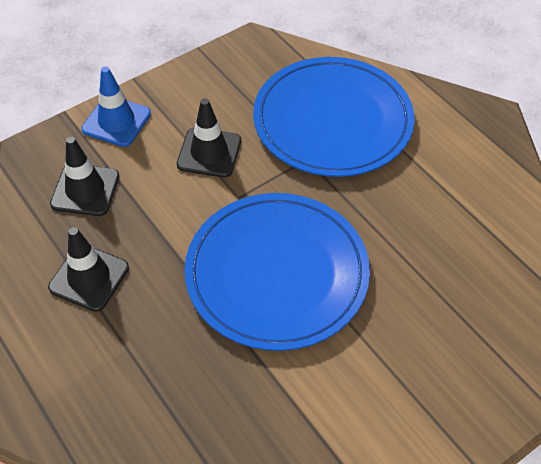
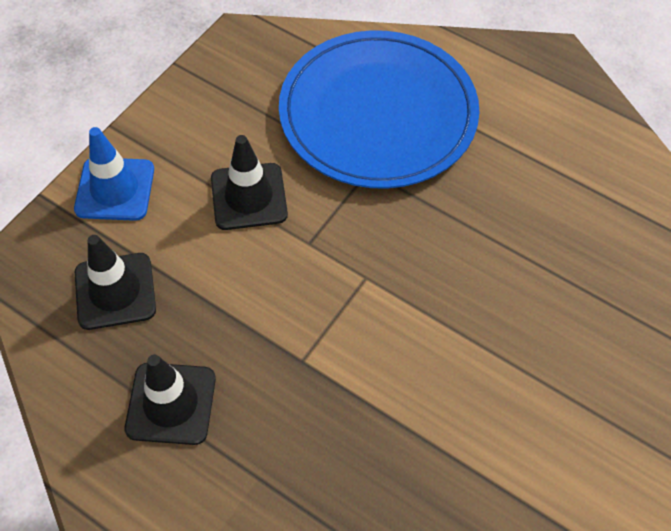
camera: 20 degrees left, 5 degrees up
blue plate [185,193,370,351] -> none

